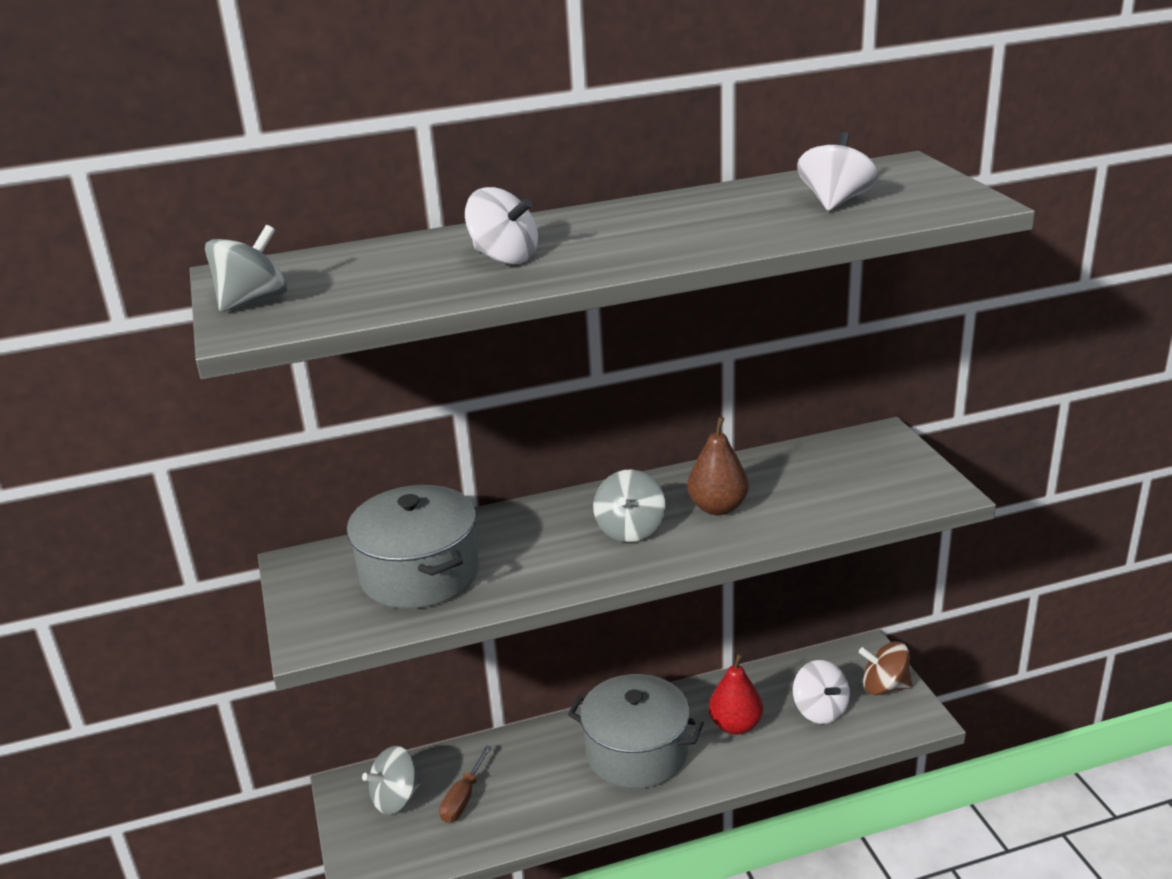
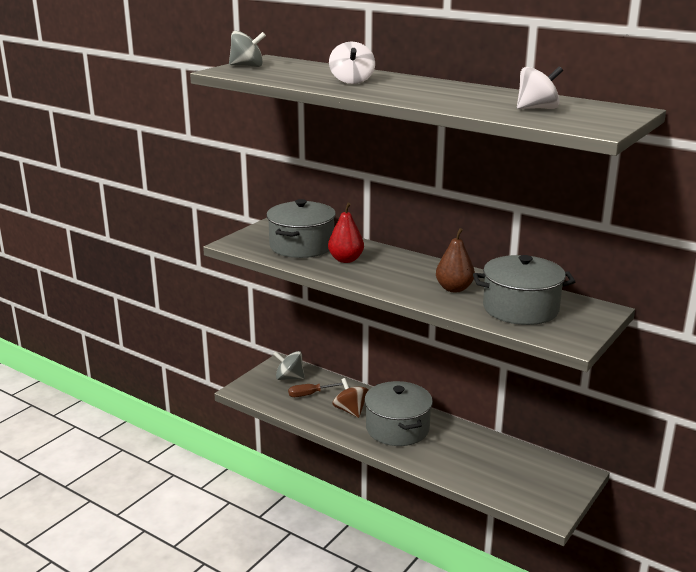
camera: 50 degrees right, 5 degrees down
grey spinning top [593,469,665,542] -> none
red pear [709,653,763,735] -> red pear moved to [328,203,364,263]
white spinning top [793,660,850,724] -> none
brown spinning top [859,641,913,695] -> brown spinning top moved to [333,378,368,418]
none -> grey pot [473,255,576,325]

